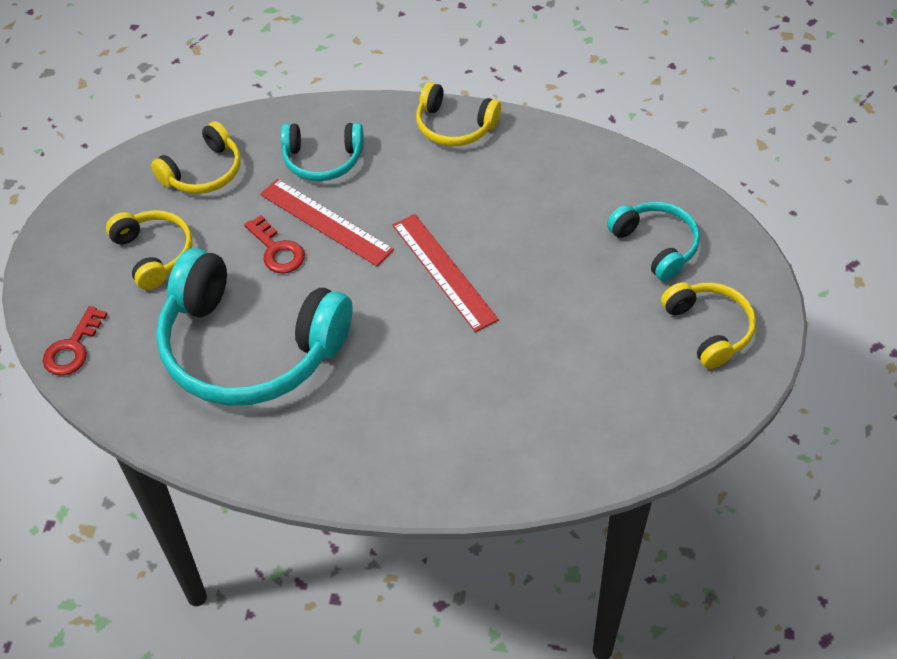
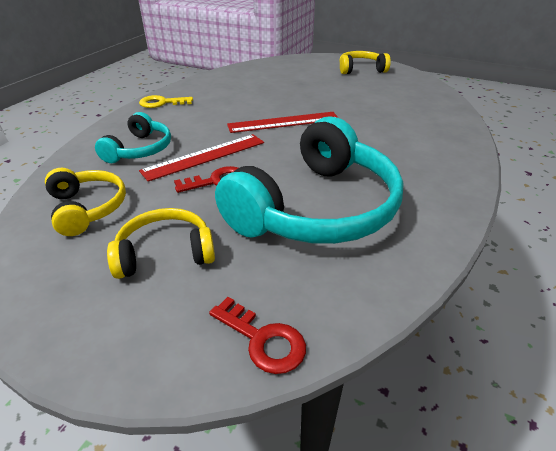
camera: 75 degrees left, 15 degrees down
yellow headphones [416,82,501,146] -> yellow key [139,95,193,108]
turquoise headphones [607,202,700,281] -> none

